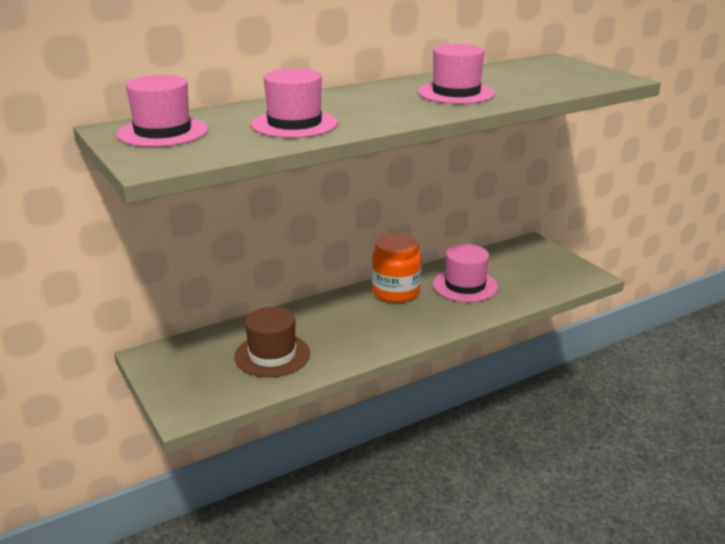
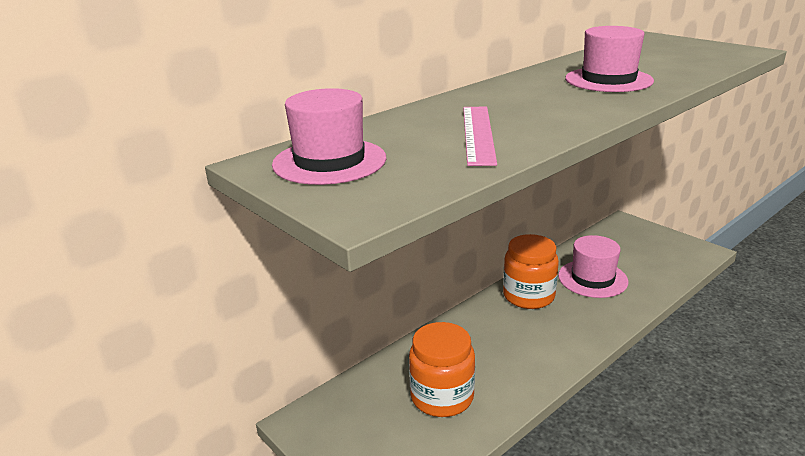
camera: 10 degrees left, 0 degrees up
brown hat [234,307,310,377] -> orange jar [409,322,475,417]
pink hat [251,68,338,138] -> pink ruler [463,107,497,166]

